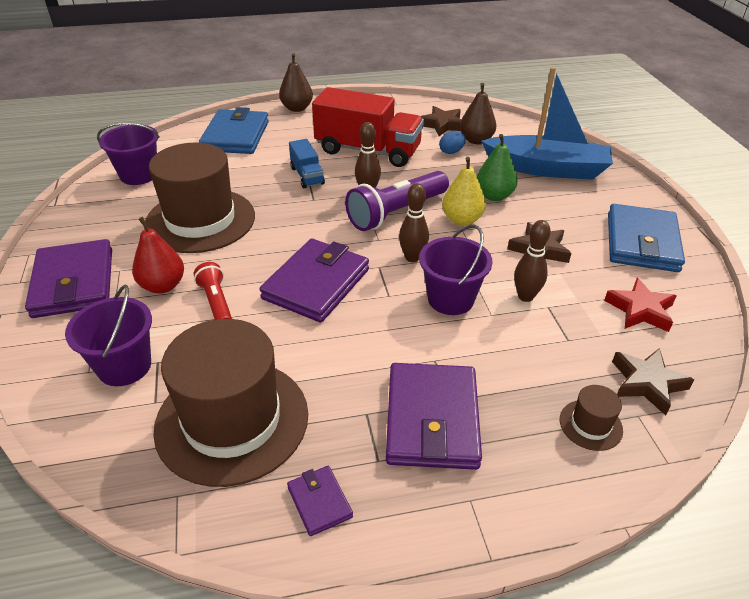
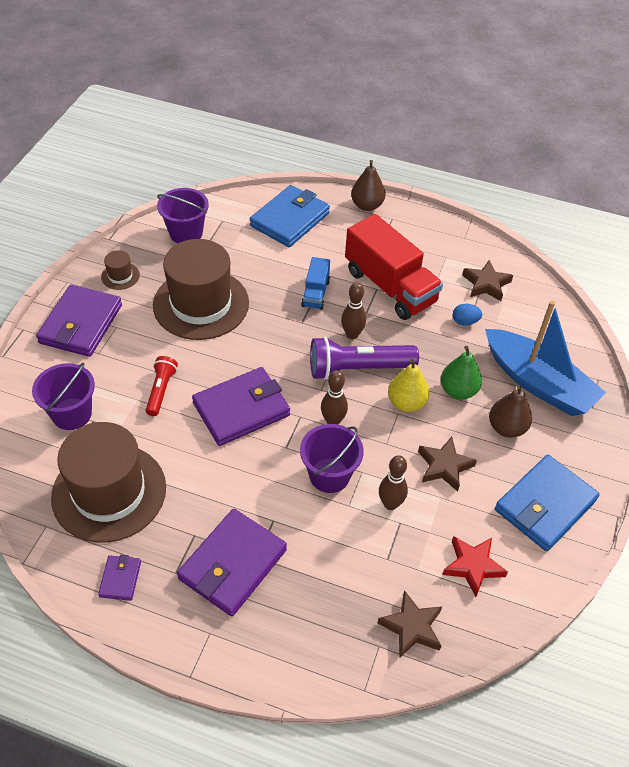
camera: 30 degrees right, 10 degrees up
red pear [132,217,184,293] -> none
brown pear [460,83,496,144] -> brown pear moved to [489,385,532,438]
brown hat [560,385,623,451] -> brown hat moved to [101,250,140,290]

